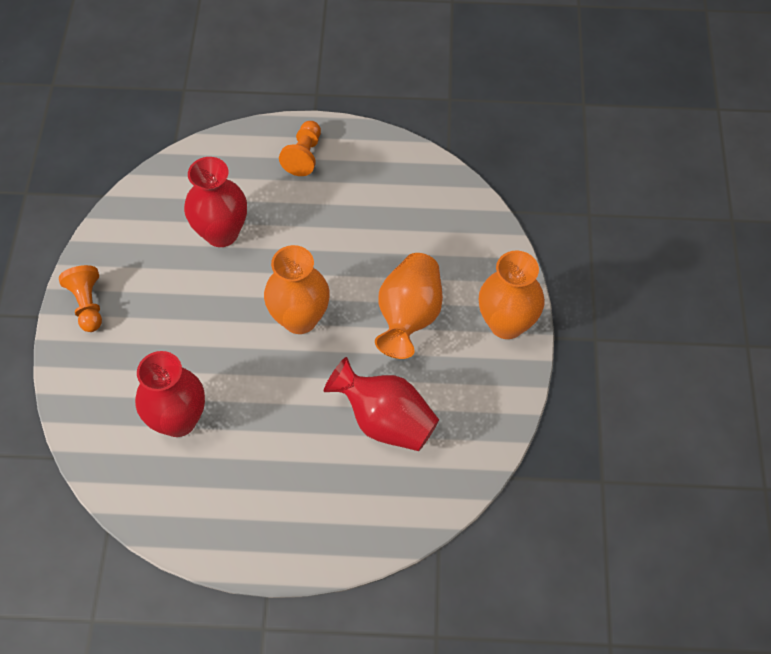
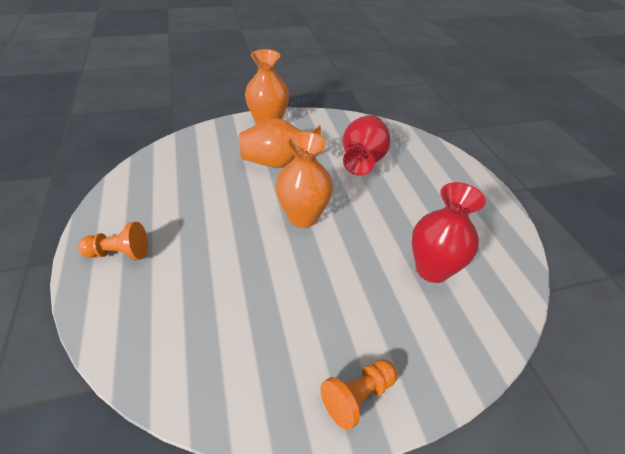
camera: 110 degrees left, 15 degrees down
red vase [184,157,247,247] -> none

